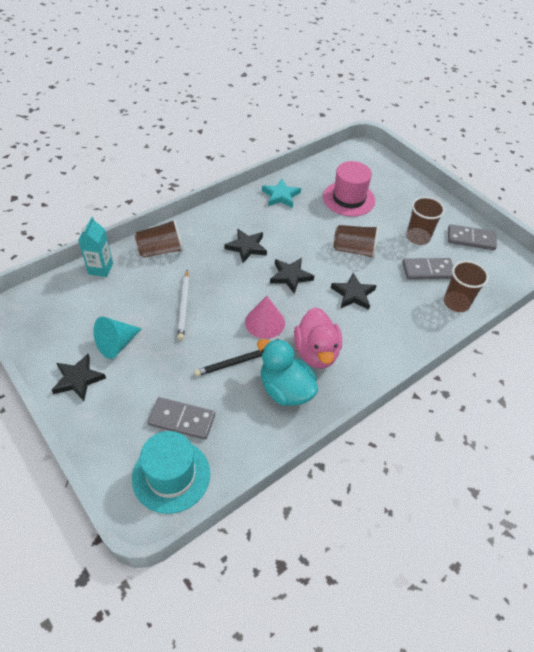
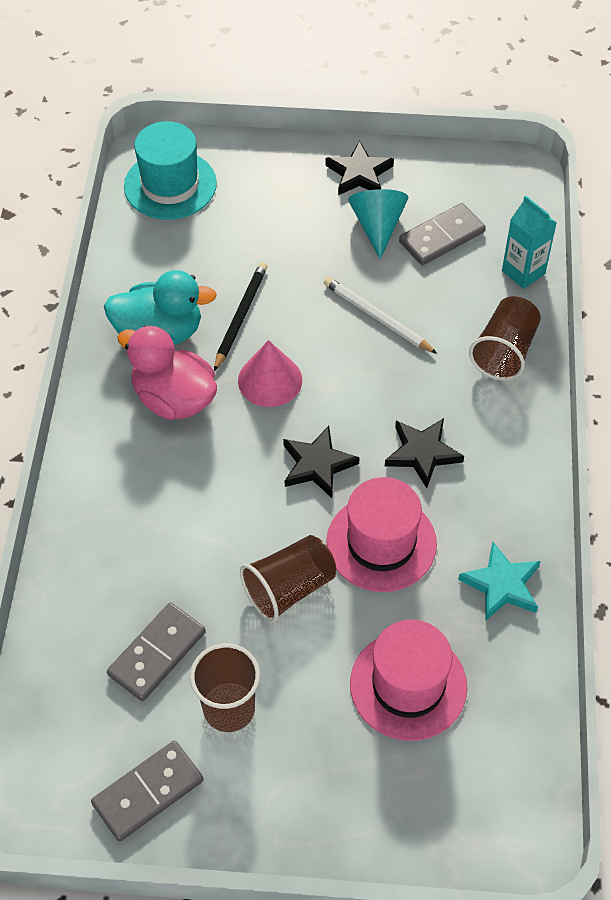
camera: 135 degrees right, 5 degrees up
grey domino [148,397,215,440] -> grey domino moved to [399,203,486,265]
black star [331,273,377,310] -> none
brown cup [444,261,489,312] -> none
none -> pink hat [326,477,437,592]

